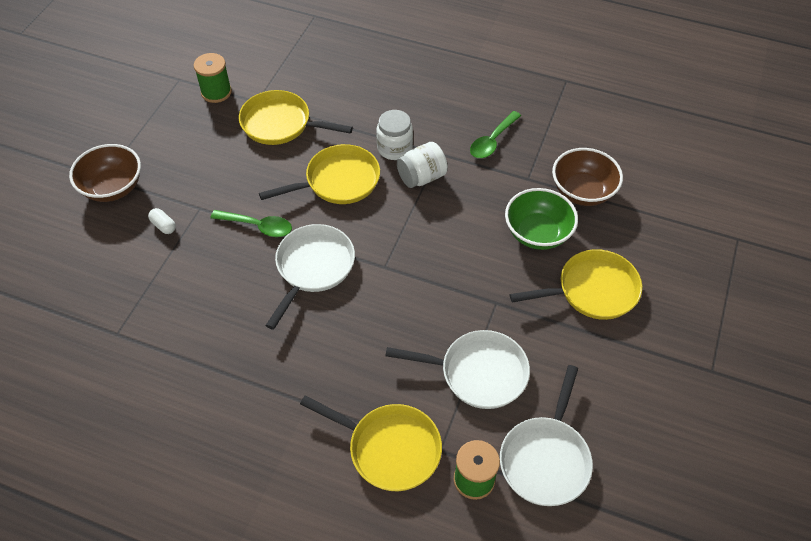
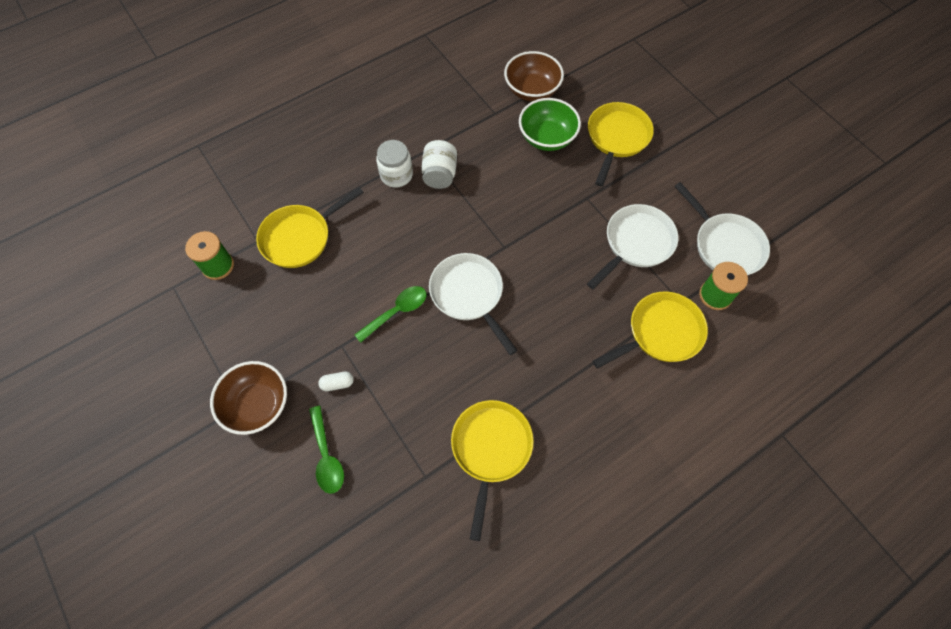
camera: 55 degrees left, 10 degrees up
yellow pan [259,144,380,204] -> yellow pan moved to [451,400,534,541]
green spoon [470,111,521,158] -> green spoon moved to [309,406,344,494]

